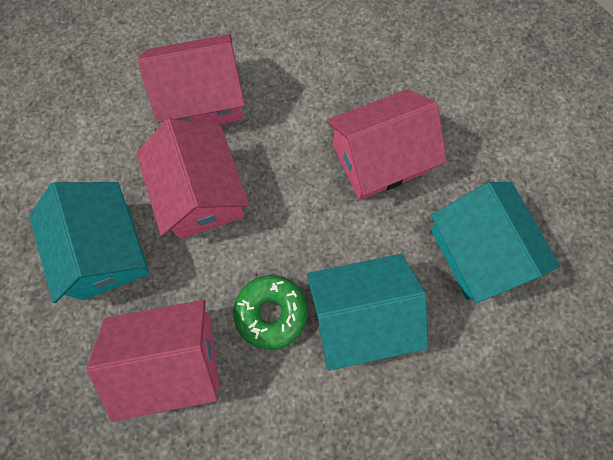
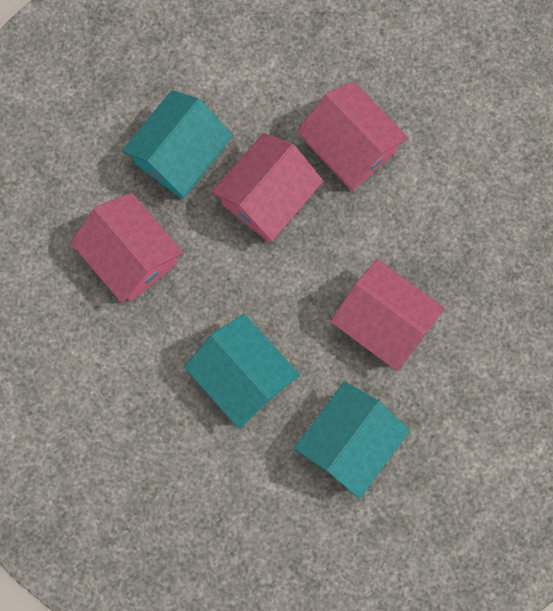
camera: 60 degrees right, 5 degrees up
green donut [233,275,308,350] -> none

